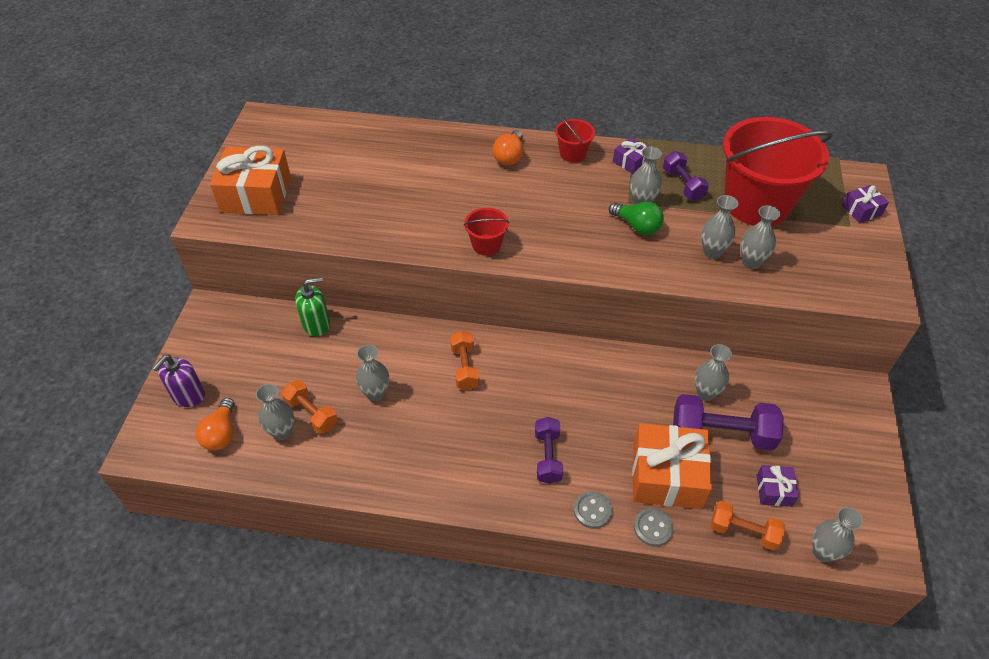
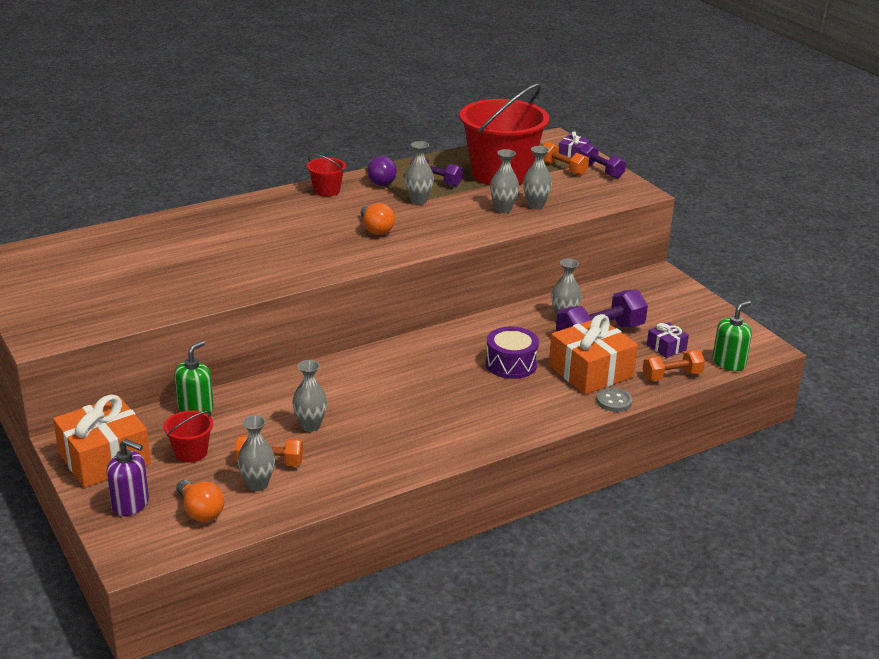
camera: 40 degrees left, 20 degrees down
purple soap dispenser [152,355,205,407] -> purple soap dispenser turned 60 degrees counterclockwise [107,439,149,516]
orange gift [210,146,291,215] -> orange gift moved to [53,394,151,488]
orange dumbbell [450,331,480,390] -> orange dumbbell moved to [543,142,589,176]
red bucket [464,208,509,256] -> red bucket moved to [164,411,213,462]
orange light bulb [493,130,523,166] -> orange light bulb moved to [361,203,395,235]
purple dumbbell [535,417,563,484] -> purple dumbbell moved to [579,143,626,179]
grey button [574,491,613,529] -> none
green light bulb [609,202,664,235] -> none
purple gift [613,137,648,174] -> purple light bulb [367,156,397,186]
grey vase [812,507,863,562] -> green soap dispenser [712,301,752,371]
none -> purple drum [486,326,539,379]

